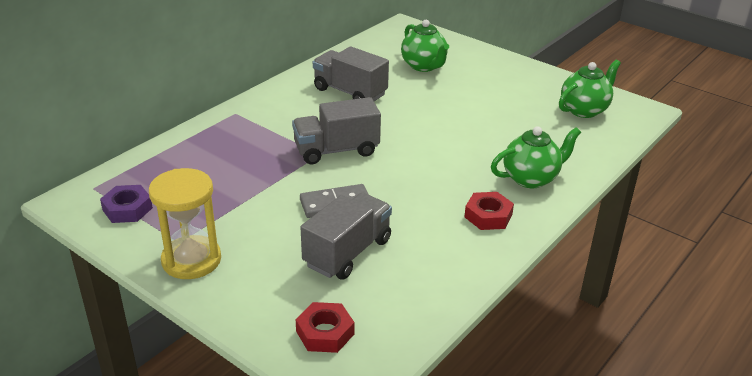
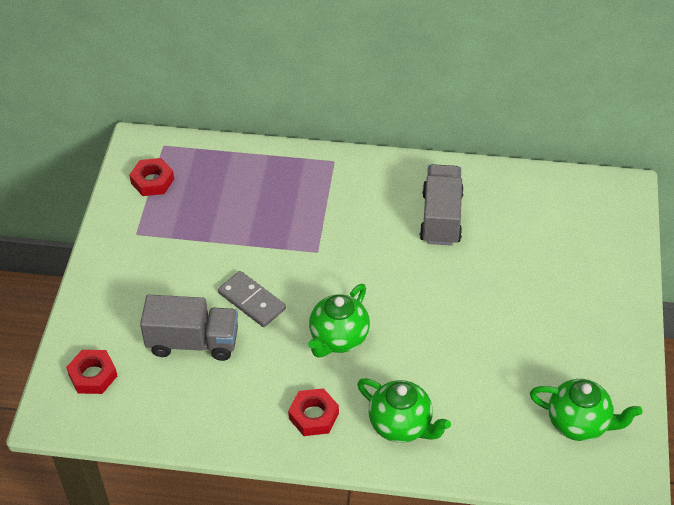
camera: 60 degrees right, 15 degrees up
purple nut [100,185,153,223] -> red nut [129,158,174,196]
yellow hourglass [149,168,221,279] -> none
grey truck [292,97,381,164] -> none
green teapot [401,20,449,72] -> green teapot moved to [308,284,370,358]

